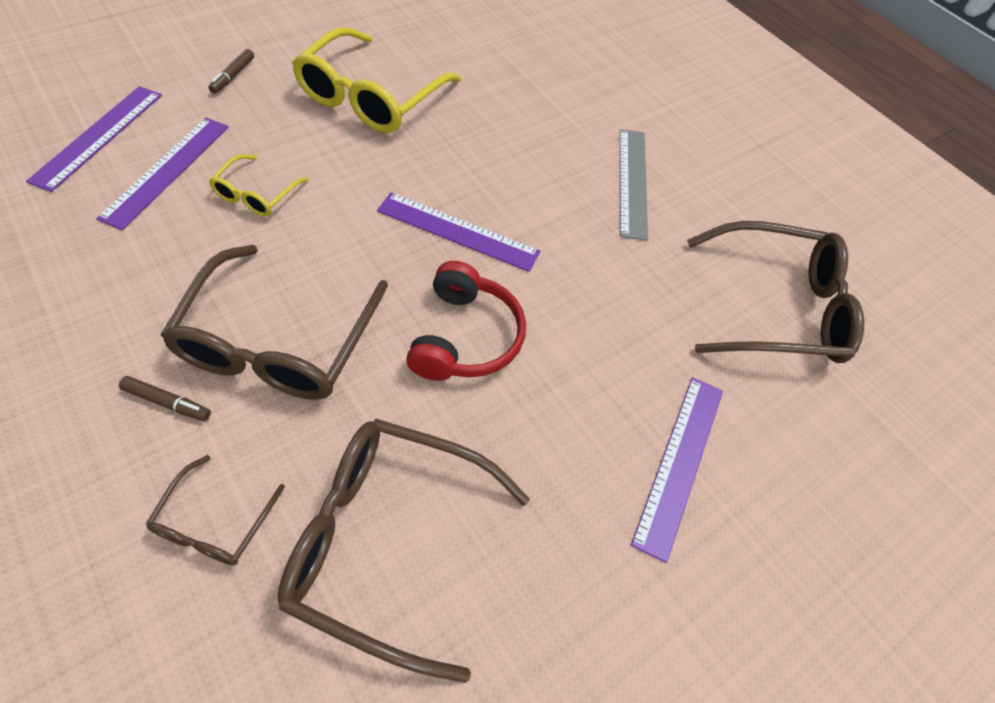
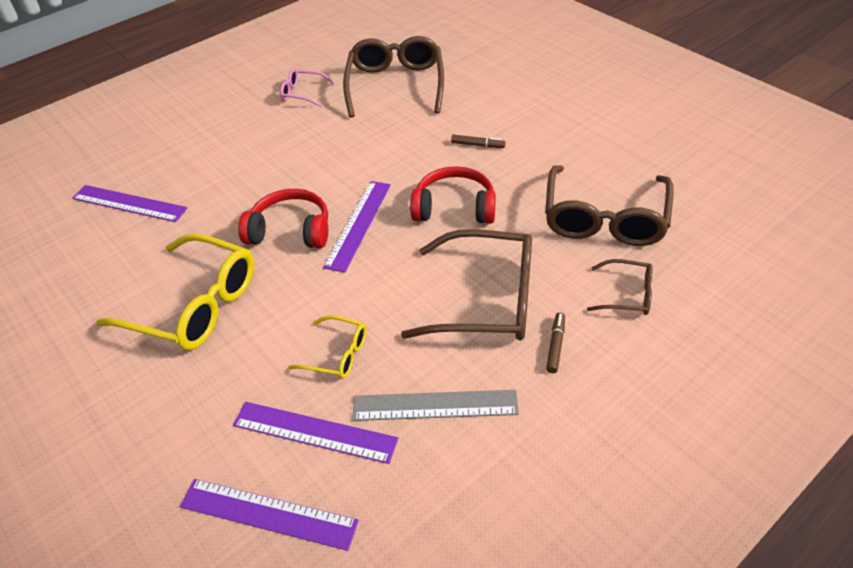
camera: 85 degrees left, 10 degrees down
brown marker [208,49,254,94] -> brown marker moved to [451,135,506,148]
grey ruler [620,129,648,241] -> grey ruler moved to [352,390,519,421]
purple ruler [631,377,723,563] -> purple ruler moved to [72,185,188,222]
none -> red headphones [238,189,328,248]
none -> pink glasses [280,69,335,107]

